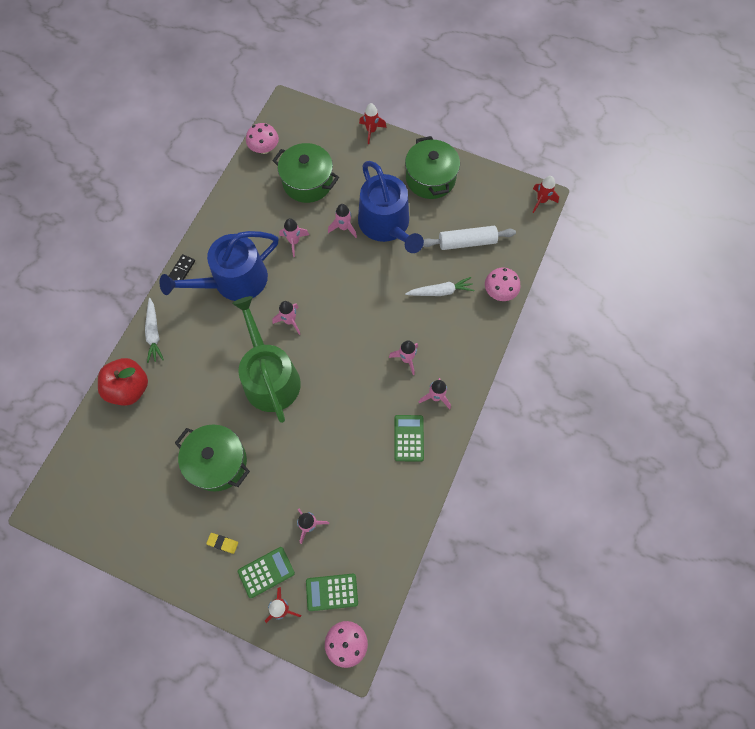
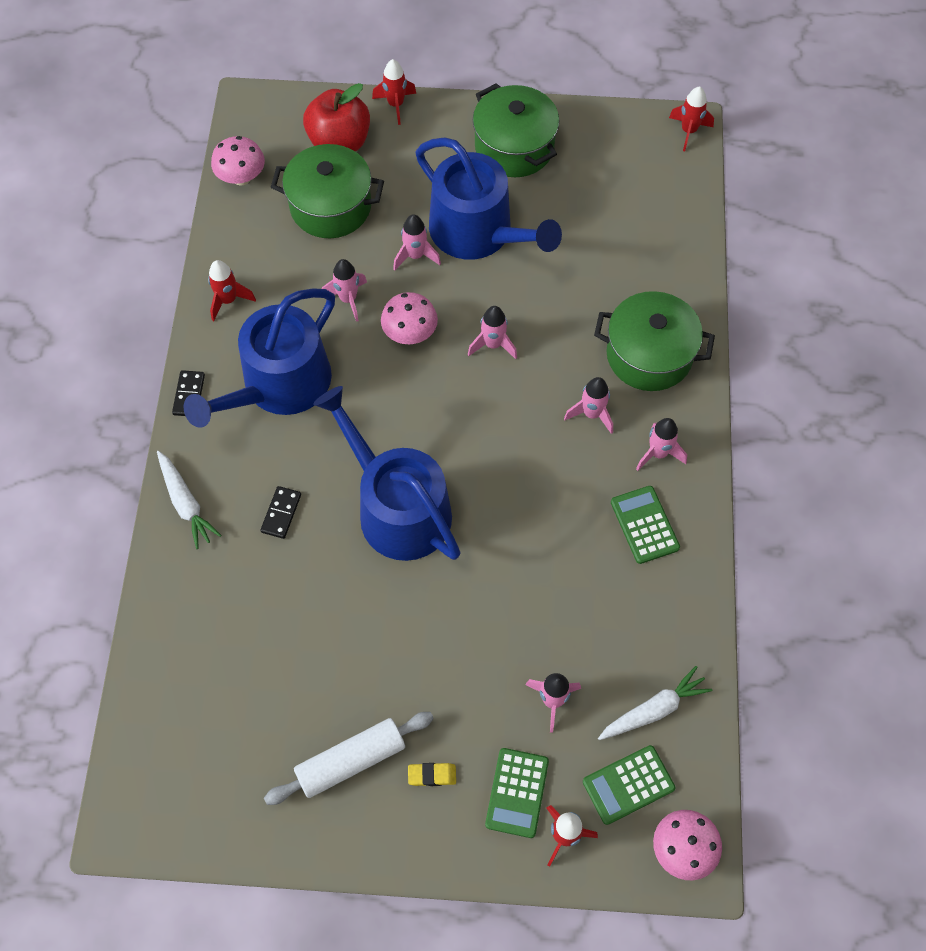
camera: 20 degrees left, 5 degrees down
red apple [98,358,148,406] -> red apple moved to [303,83,370,152]
green pot [175,425,250,492] -> green pot moved to [594,291,715,391]
green watering can [232,296,301,423] -> blue watering can [313,386,461,561]
green calculator [238,547,295,598] -> green calculator turned 150 degrees clockwise [485,748,549,838]
pink rocket [272,301,300,335] -> pink rocket moved to [468,306,517,359]
white carrot [405,277,474,296] -> white carrot moved to [598,666,713,740]
white rolling pin [423,226,516,250] -> white rolling pin moved to [264,712,434,805]
pink mushroom [485,268,521,301] -> pink mushroom moved to [381,292,438,344]
none -> red rocket [208,260,256,321]
none -> black domino [260,486,301,539]

